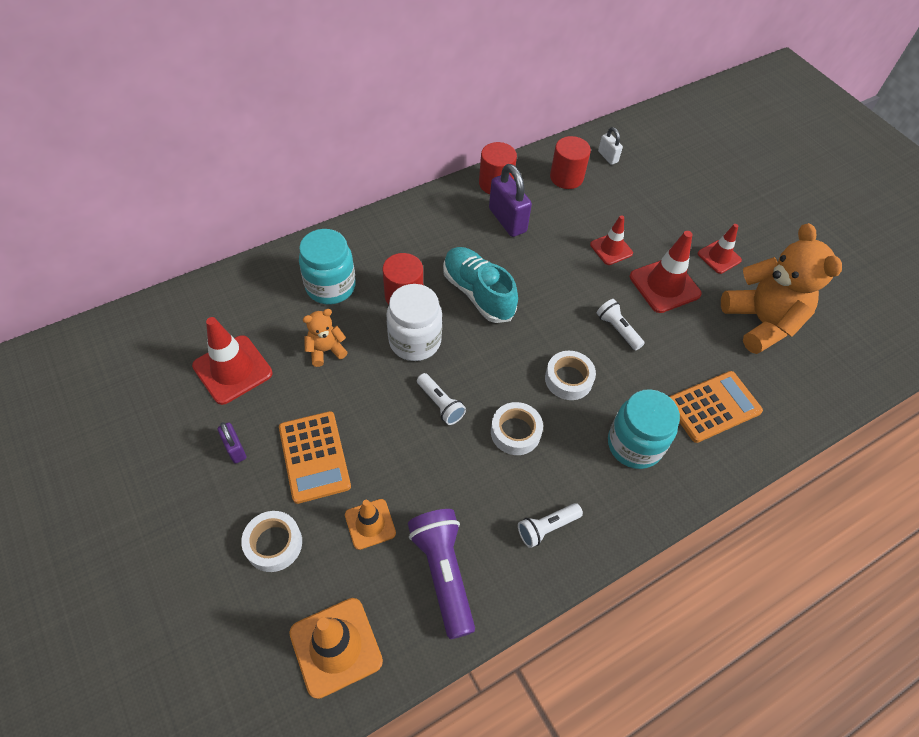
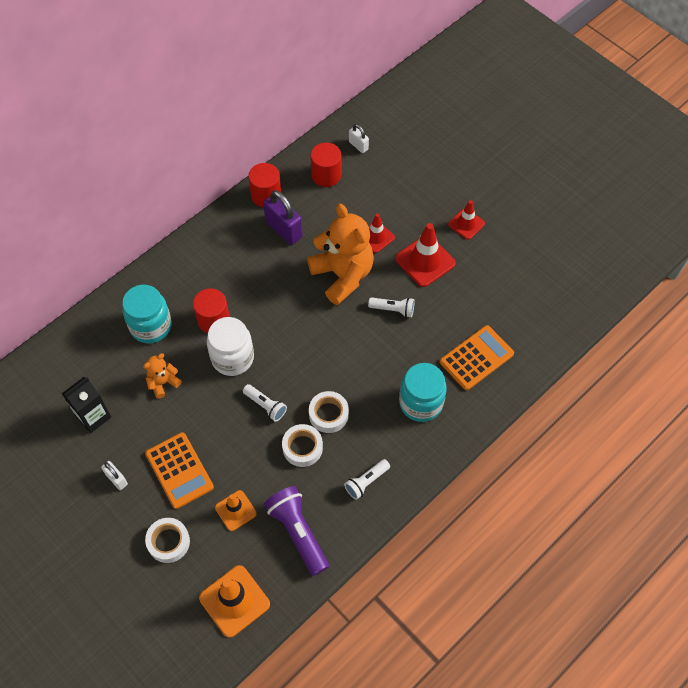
camera: 10 degrees left, 5 degrees up
red traffic cone [192,317,273,405] -> black carton [61,377,111,433]
purple padlock [218,422,246,464] -> white padlock [101,461,128,490]
turquoise shoe [443,247,518,323] -> none
white tape [545,351,596,400] -> white tape moved to [282,424,323,467]
white flashlight [597,299,645,351] -> white flashlight turned 150 degrees clockwise [368,297,414,318]
orange teddy bear [721,223,842,354] -> orange teddy bear moved to [307,204,374,305]

